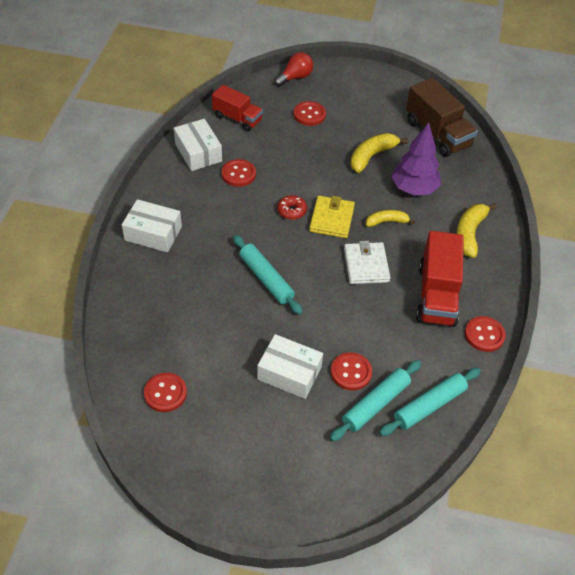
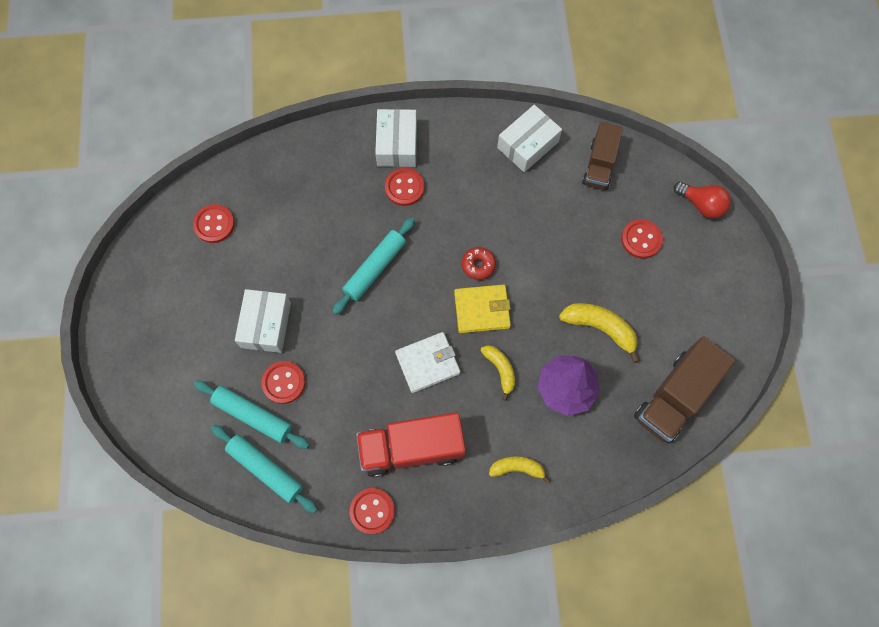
camera: 75 degrees right, 20 degrees up
red truck [212,85,263,132] -> brown truck [582,122,623,190]
red button [222,159,256,187] -> red button moved to [385,168,425,206]
yellow banana [456,203,497,258] -> yellow banana [489,456,550,483], size x0.65

